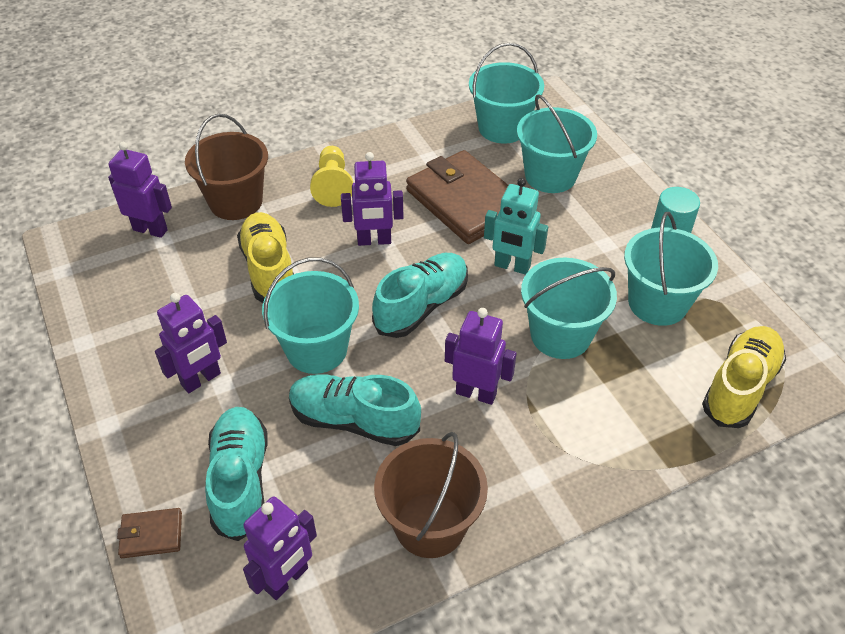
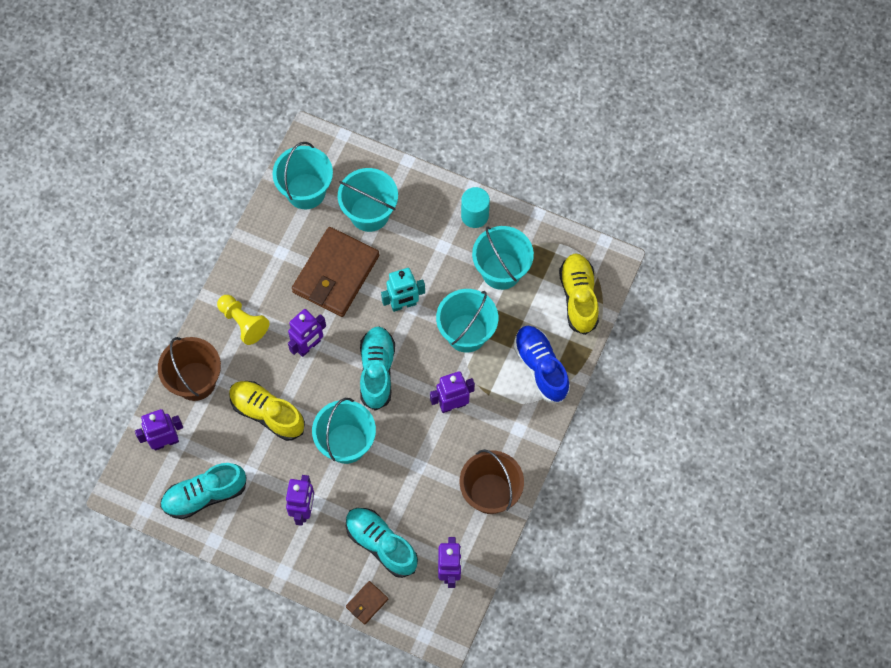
camera: 40 degrees left, 20 degrees up
turquoise shoe [289,374,421,446] -> turquoise shoe moved to [160,463,246,519]
brown wallet [406,150,508,244] -> brown wallet turned 75 degrees counterclockwise [292,227,379,317]
none -> blue shoe [514,326,570,403]

